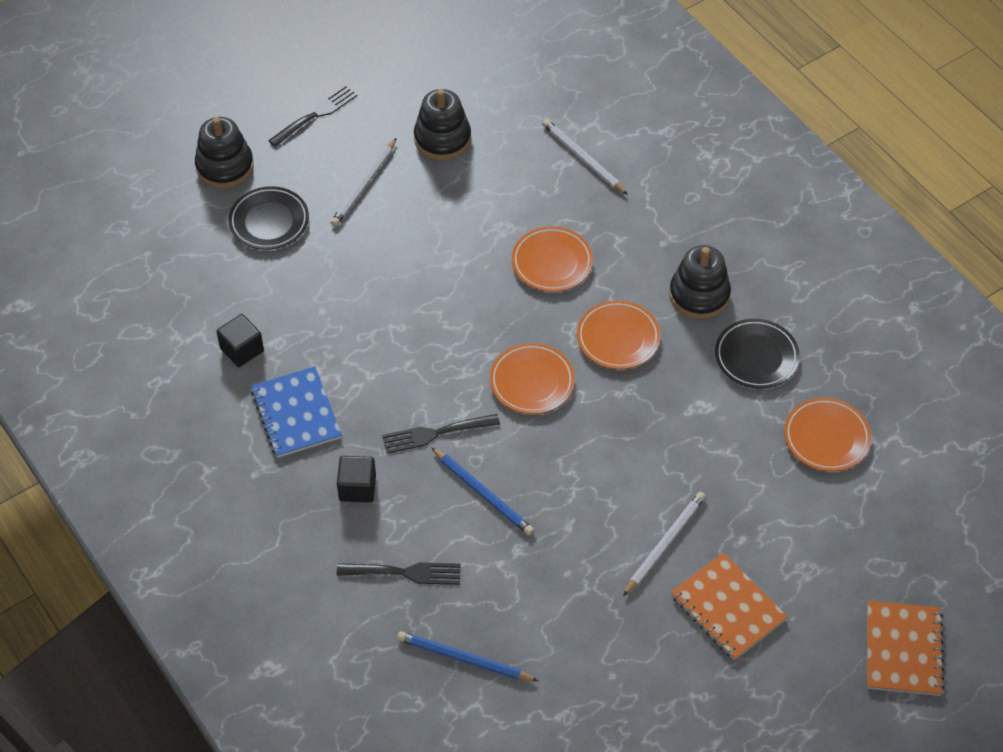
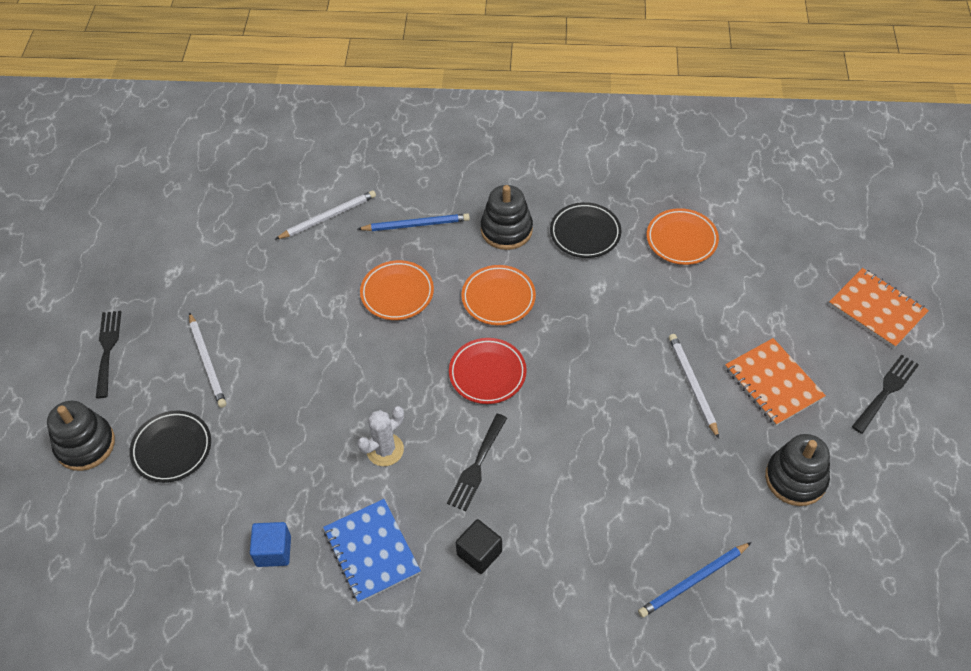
camera: 50 degrees left, 0 degrees up
black cube [217,314,264,367] -> blue cube [250,522,291,567]
blue notebook [251,366,342,458] -> blue notebook turned 45 degrees clockwise [323,499,421,603]
black fork [337,562,461,585] -> black fork moved to [852,354,919,434]
black stacking toy [414,89,471,160] -> black stacking toy moved to [765,434,830,506]
blue pencil [431,447,534,536] -> blue pencil moved to [358,213,470,231]
orange plate [490,343,575,414] -> red plate [449,338,527,404]
white pencil [542,119,628,195] -> white pencil turned 150 degrees clockwise [275,190,376,240]
orange notebook [671,552,788,660] -> orange notebook turned 60 degrees clockwise [725,338,826,426]
none -> white cactus [357,406,404,466]

